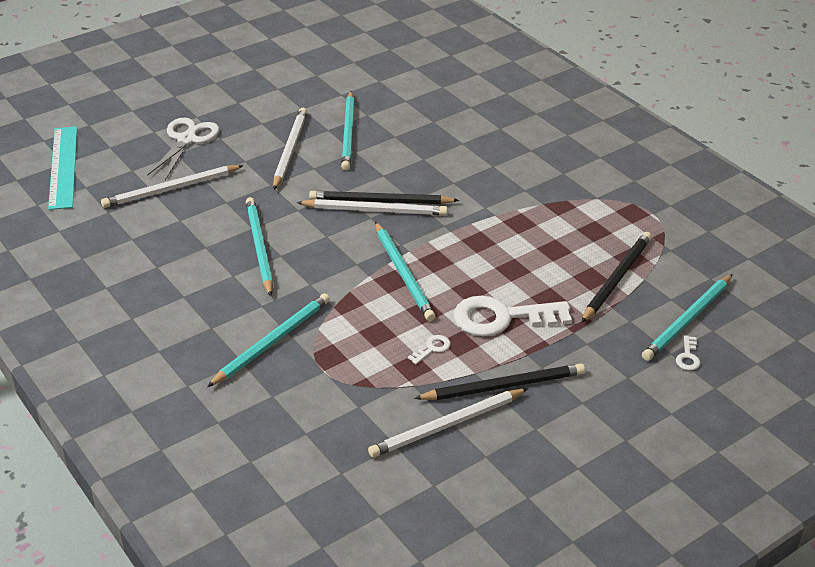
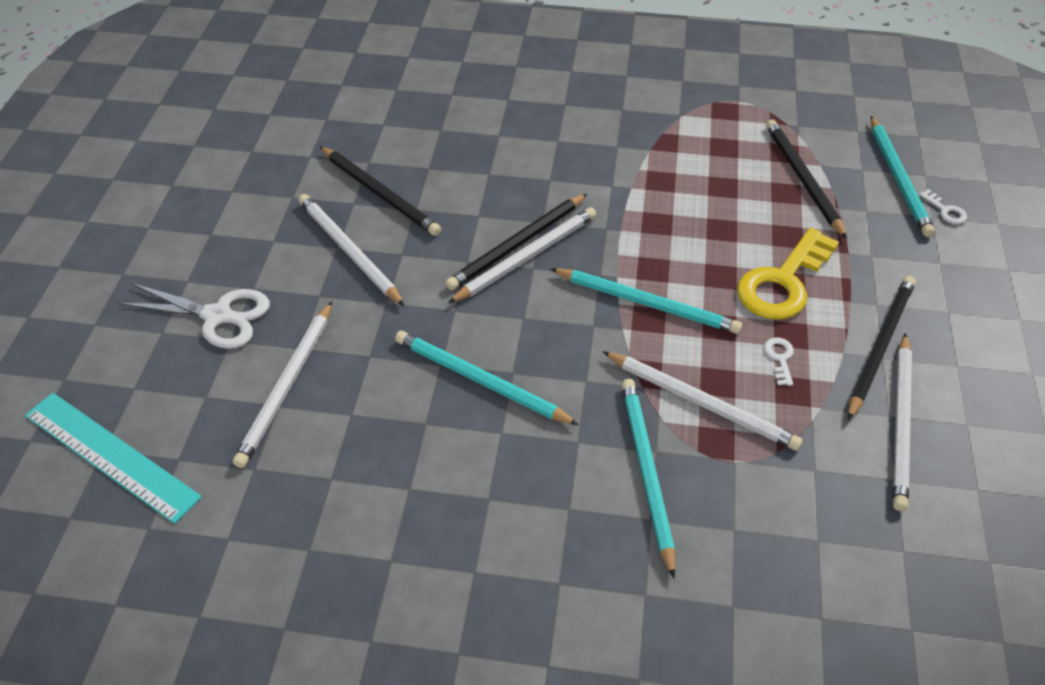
camera: 45 degrees left, 10 degrees up
white scissors [147,118,219,180] -> white scissors turned 135 degrees clockwise [118,283,270,349]
turquoise pencil [341,91,355,171] -> black pencil [319,146,441,236]
white key [454,296,572,336] -> yellow key [737,228,839,320]
none -> white pencil [602,351,803,451]

